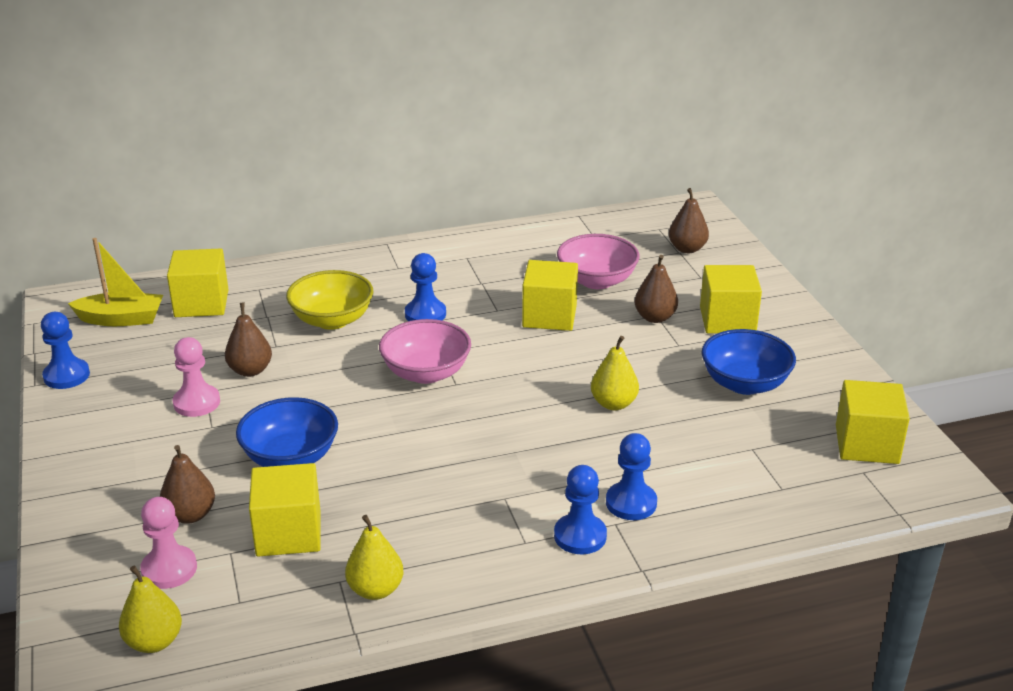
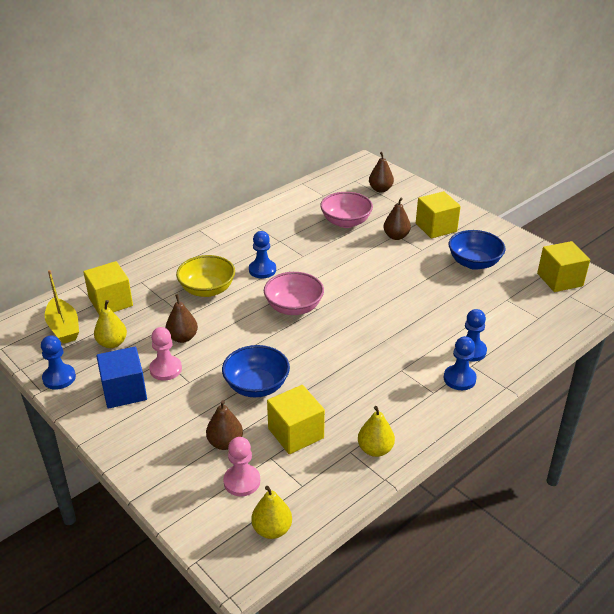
camera: 25 degrees left, 5 degrees up
yellow boat [68,238,163,326] -> yellow boat turned 90 degrees clockwise [45,270,79,344]
yellow cube [522,260,578,331] -> none
yellow pear [591,336,639,410] -> yellow pear moved to [94,300,127,348]
none -> blue cube [96,347,147,409]

